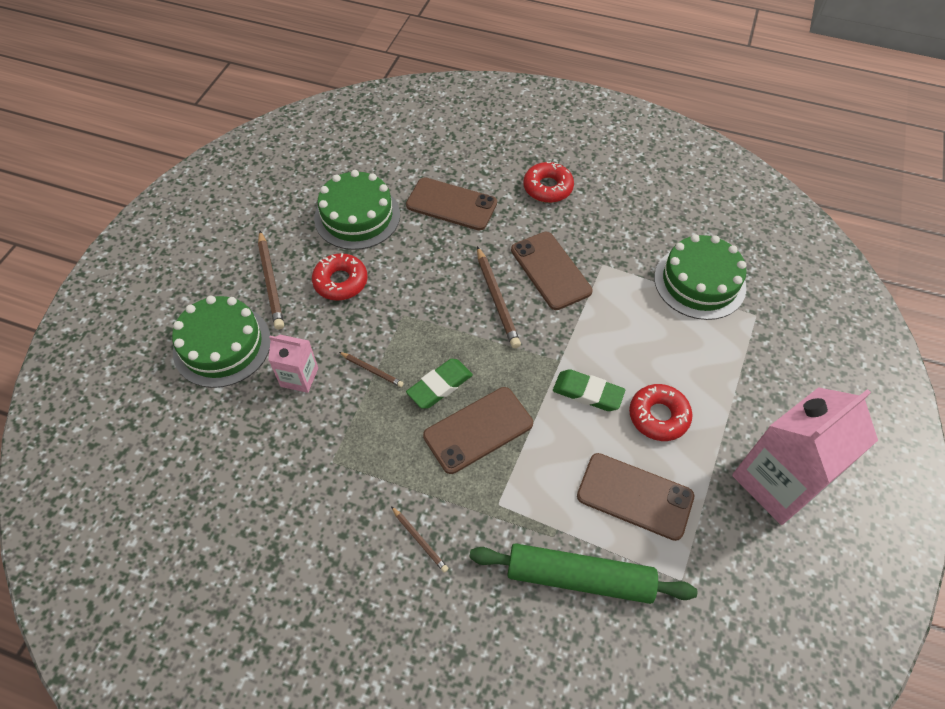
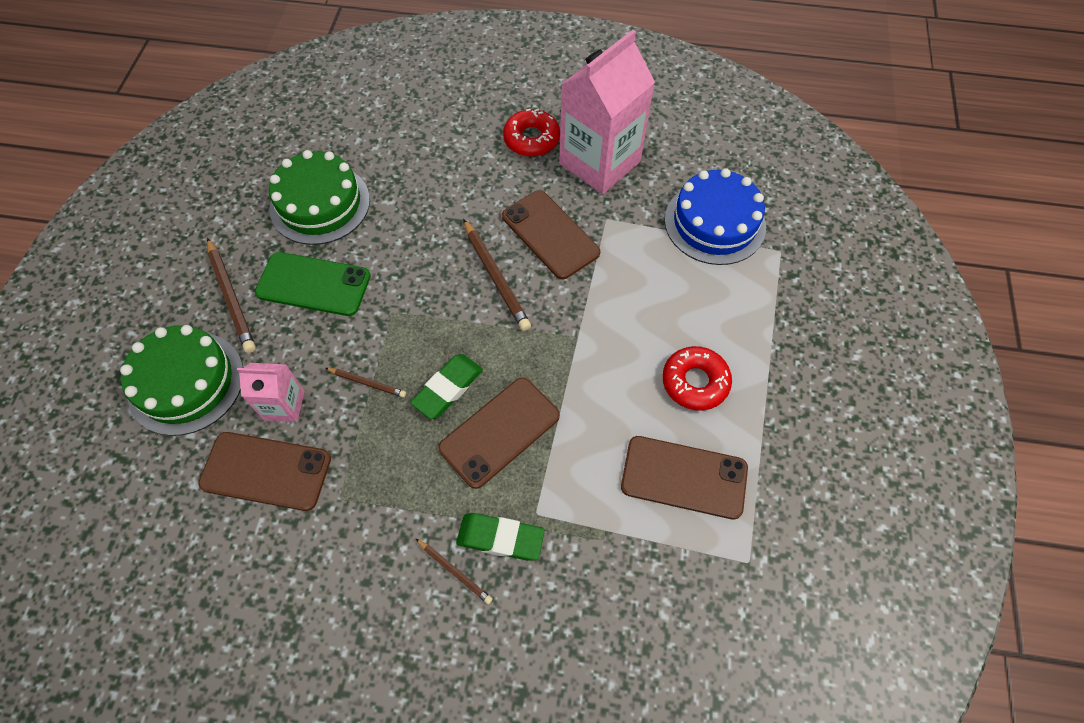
camera: 10 degrees left, 5 degrees up
red donut [312,253,368,301] -> green phone [255,252,371,316]
brown phone [406,177,497,231] -> brown phone moved to [198,432,331,511]
green rolling pin [469,543,697,604] -> none
green eraser [553,369,625,411] -> green eraser moved to [456,513,545,561]
green cake [654,234,747,320] -> blue cake [665,168,766,265]
pink carton [732,387,878,525] -> pink carton moved to [559,30,655,194]

